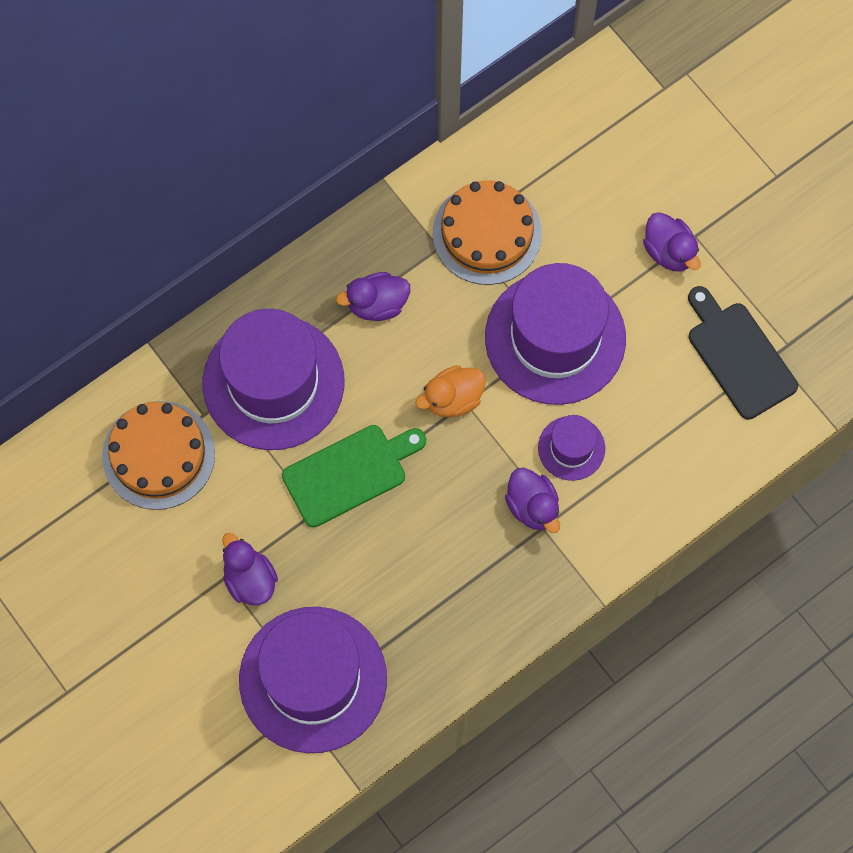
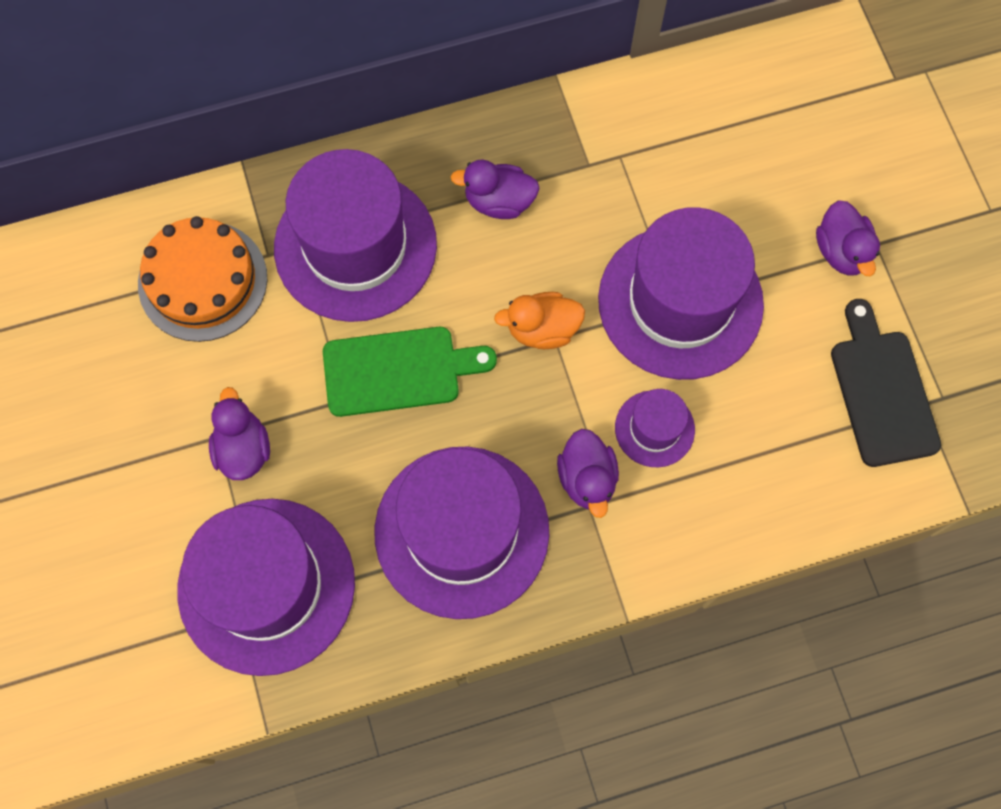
camera: 20 degrees right, 0 degrees up
orange cake [433,180,542,285] -> none
none -> purple hat [375,447,549,619]

